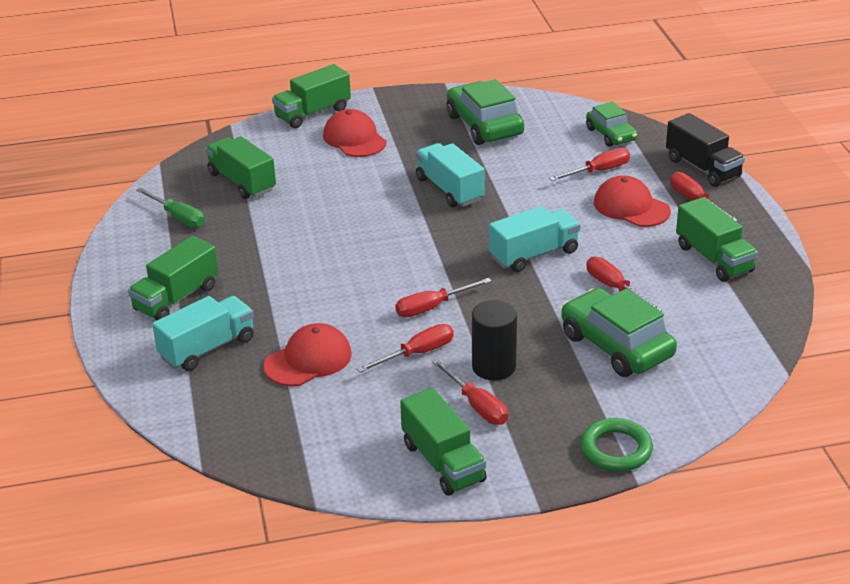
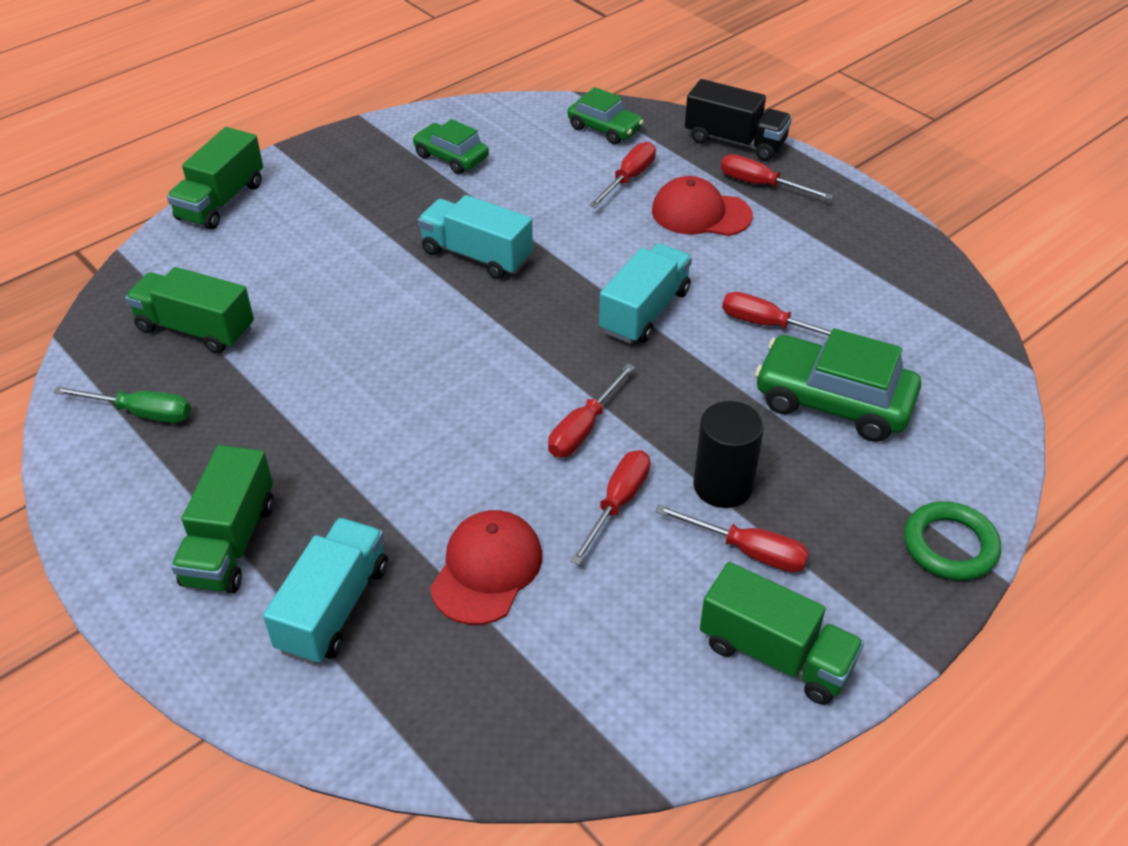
camera: 30 degrees left, 10 degrees up
red cap [323,109,387,157] -> none
green car [446,79,524,145] -> green car [413,119,489,174], size x0.61
green truck [676,197,758,282] -> none

